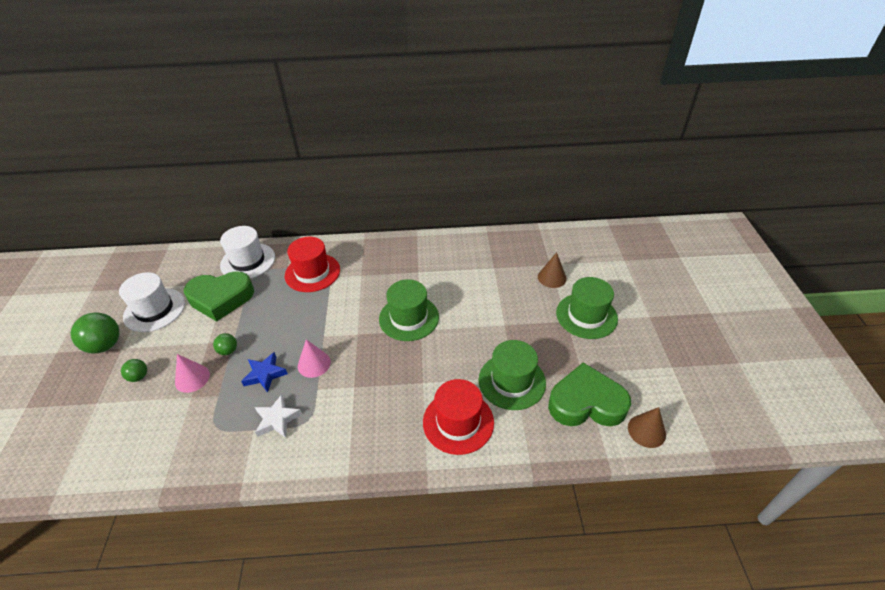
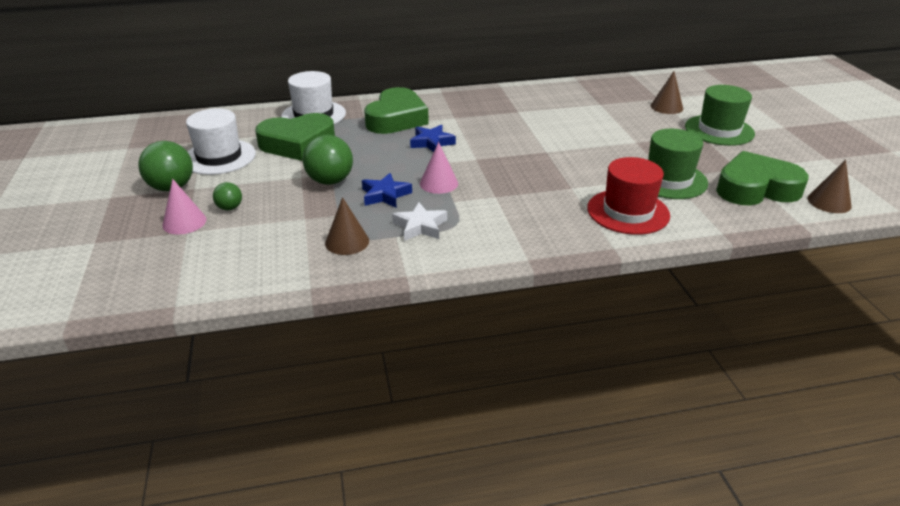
camera: 10 degrees left, 10 degrees down
pink cone [175,354,210,393] -> pink cone moved to [162,179,206,235]
green ball [213,333,237,355] -> green ball [303,135,353,185], size x1.86
red hat [285,237,340,292] -> green heart [364,87,429,134]
green hat [379,279,439,341] -> none
none -> brown cone [325,197,369,255]
none -> blue star [410,125,456,152]

